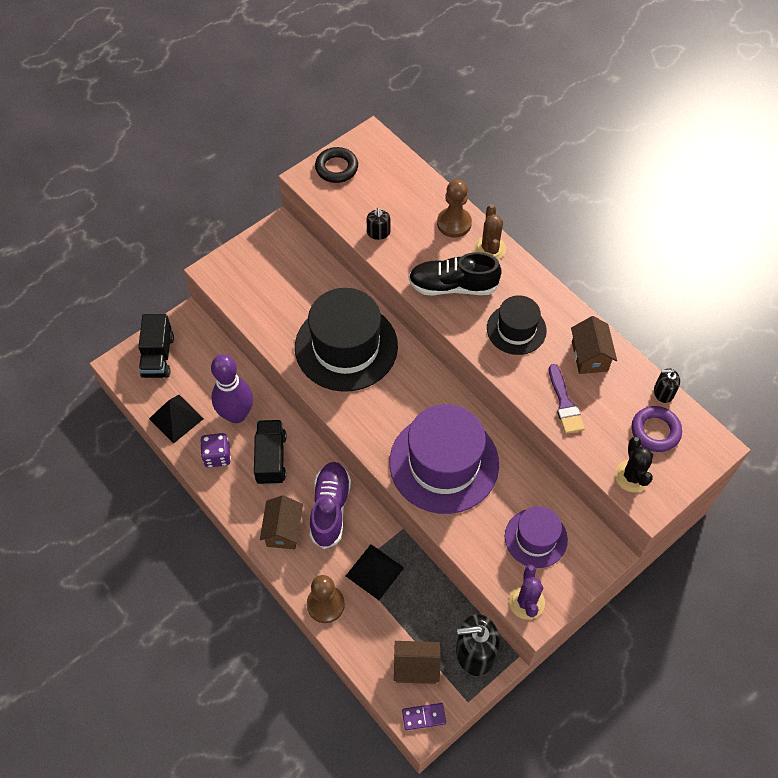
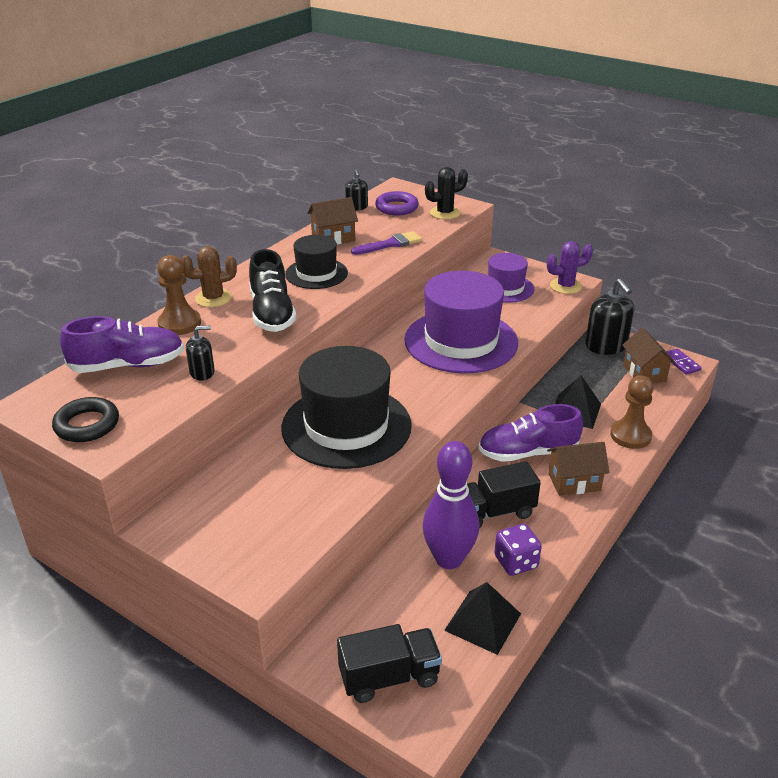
camera: 105 degrees left, 25 degrees down
none -> purple shoe [60,316,184,373]

